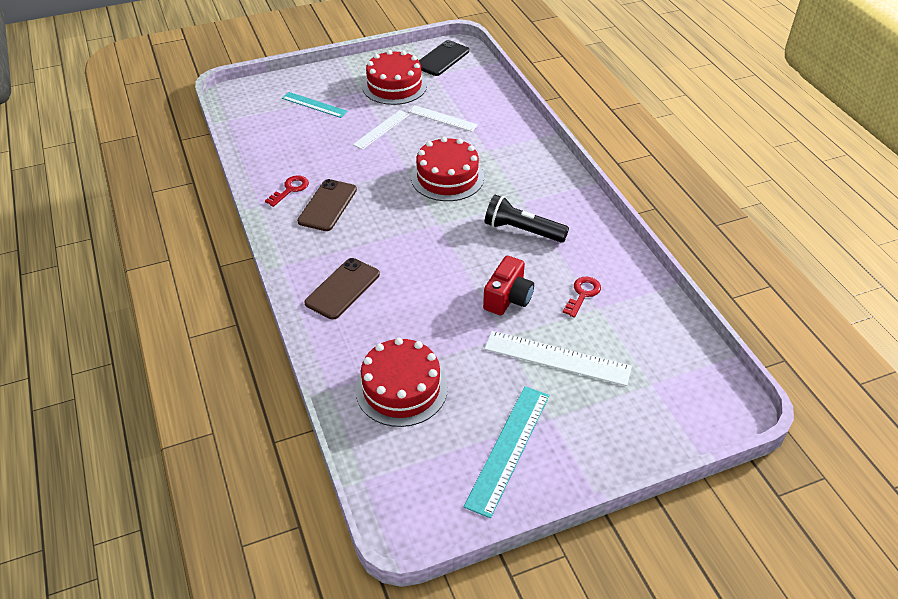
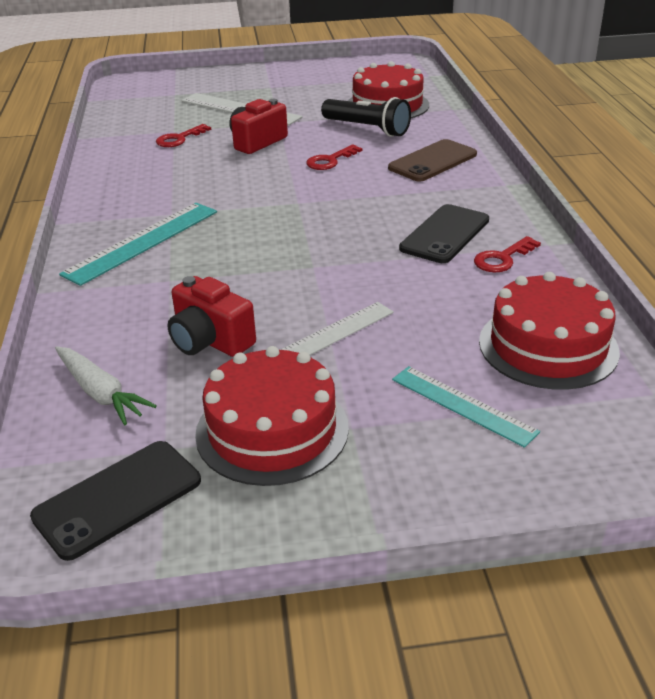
camera: 165 degrees left, 10 degrees down
brown phone [297,179,357,231] -> black phone [399,204,489,263]
white ruler [408,105,478,132] -> red camera [167,276,256,357]
red cake [411,137,484,201] -> red cake moved to [479,272,620,390]
turquoise ruler [464,386,549,518] -> turquoise ruler moved to [59,203,217,286]
black flashlight [485,195,569,243] -> black flashlight moved to [321,97,411,137]
none -> white carrot [55,346,157,425]
none -> red key [306,144,362,170]

